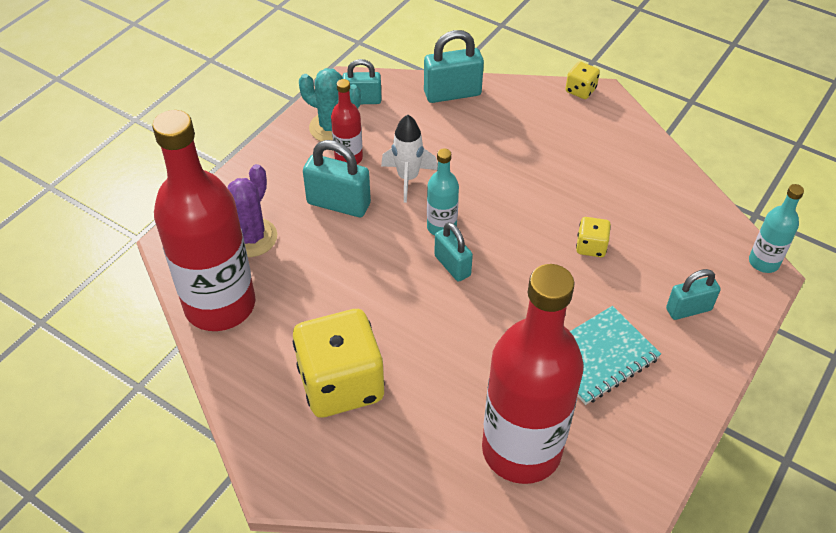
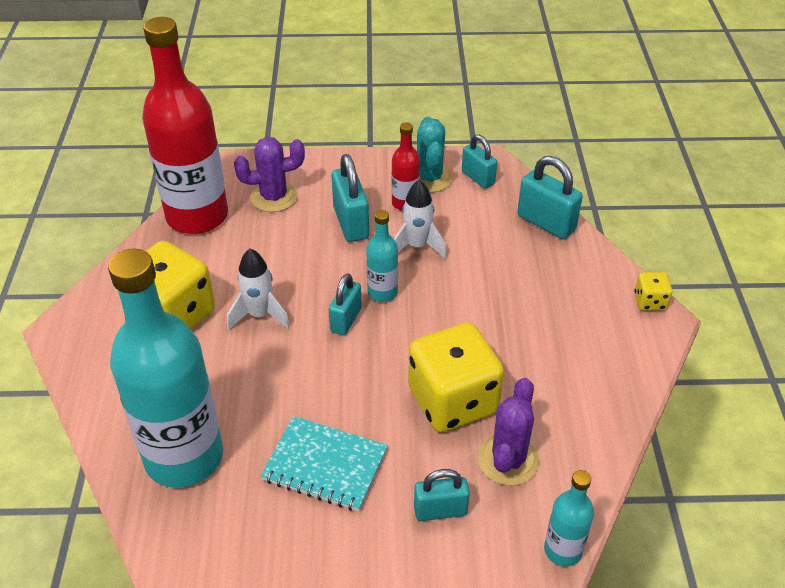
camera: 55 degrees right, 5 degrees down
red bottle [482,264,584,484] -> turquoise bottle [108,249,223,488]
yellow dice [576,217,611,257] -> yellow dice [408,322,504,432], size x2.26
turquoise padlock [666,269,720,320] -> turquoise padlock turned 45 degrees counterclockwise [414,469,470,521]
none -> white rocket [227,248,290,330]
none -> purple cactus [478,378,539,486]

